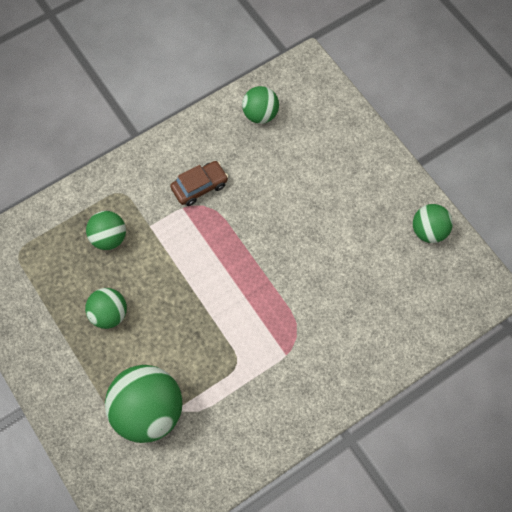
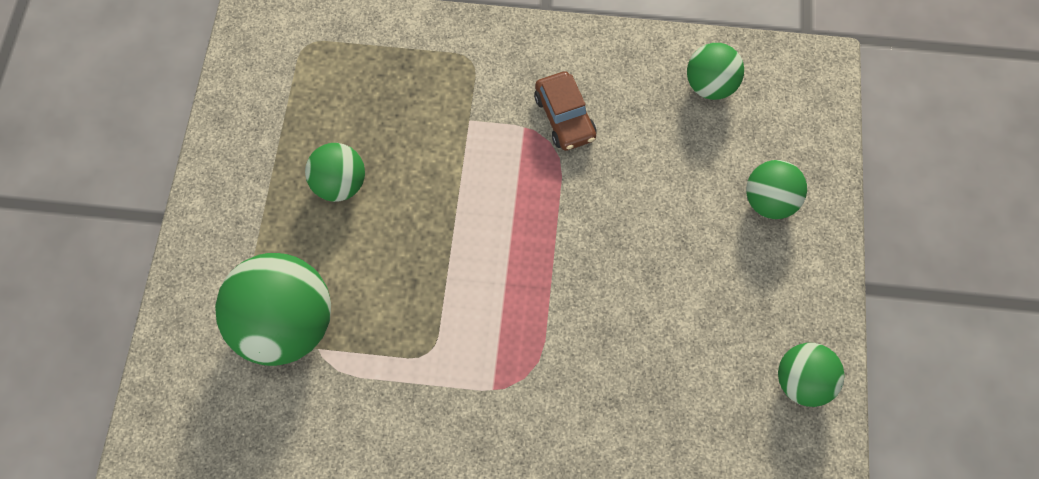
camera: 40 degrees right, 0 degrees up
green ball [86,211,126,250] -> green ball moved to [746,160,807,219]
brown car [170,161,228,206] -> brown car turned 60 degrees clockwise [534,71,596,151]

